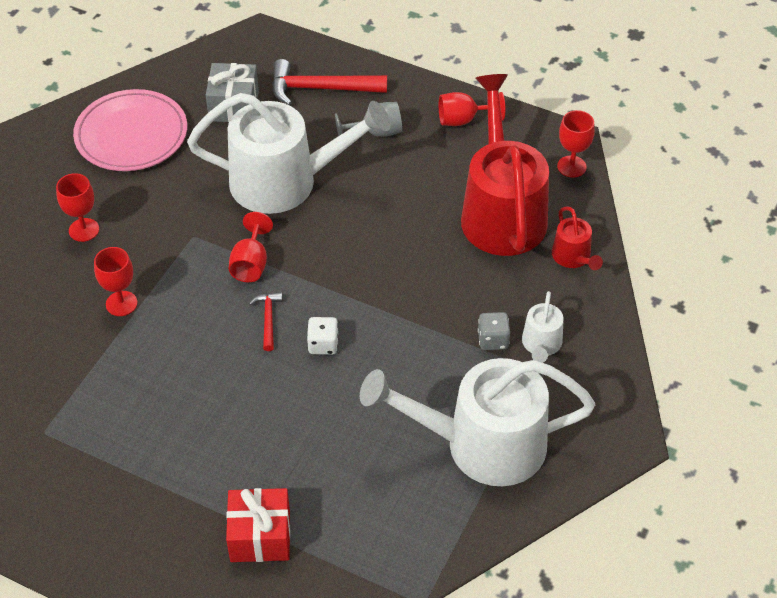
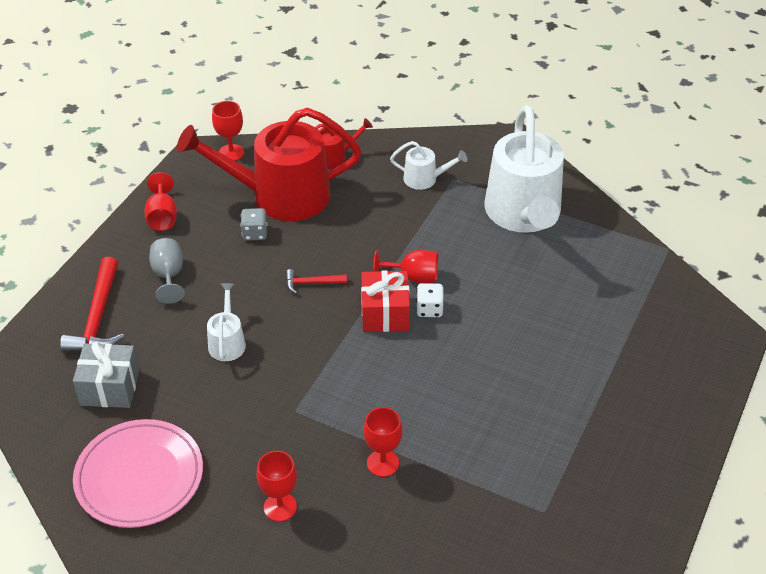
camera: 90 degrees left, 5 degrees down
white watering can [187,93,391,214] -> white watering can [207,283,246,361], size x0.44
red gift [226,488,290,562] -> red gift moved to [361,270,410,332]
red goblet [229,212,273,282] -> red goblet moved to [373,250,438,283]
red hammer [249,292,283,351] -> red hammer moved to [286,269,347,294]
grey dice [478,312,510,350] -> grey dice moved to [240,208,268,241]

